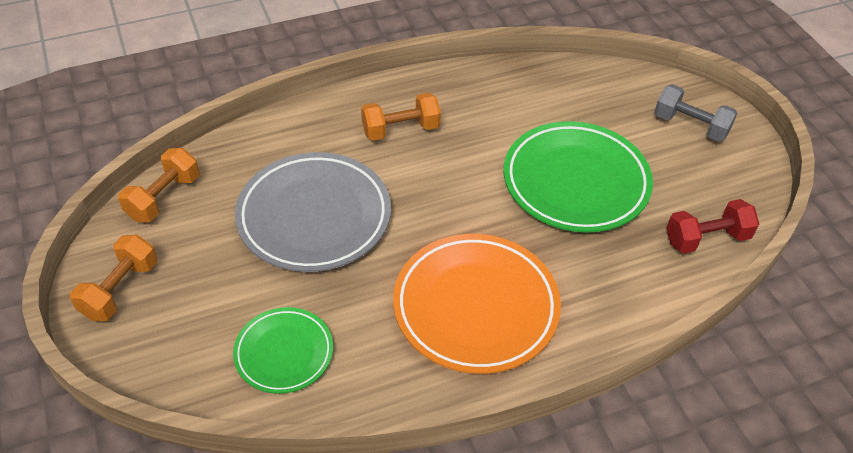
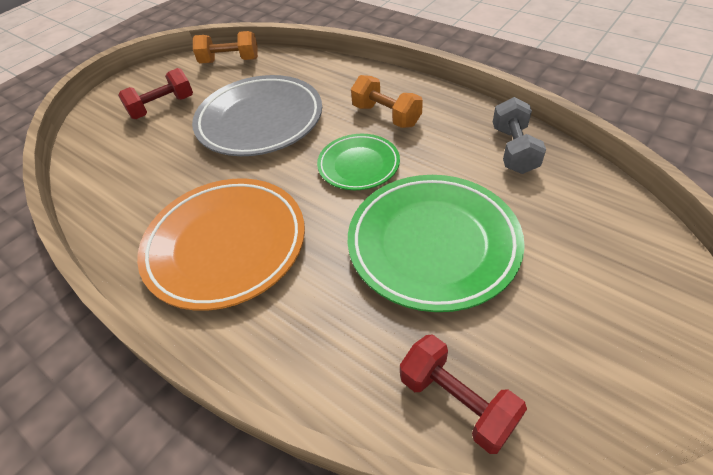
camera: 65 degrees right, 0 degrees up
orange dumbbell [70,235,157,322] -> none
green plate [233,307,333,394] -> green plate moved to [317,134,400,190]
grey dumbbell [654,84,737,142] -> grey dumbbell moved to [493,97,546,174]
none -> red dumbbell [118,68,193,119]

